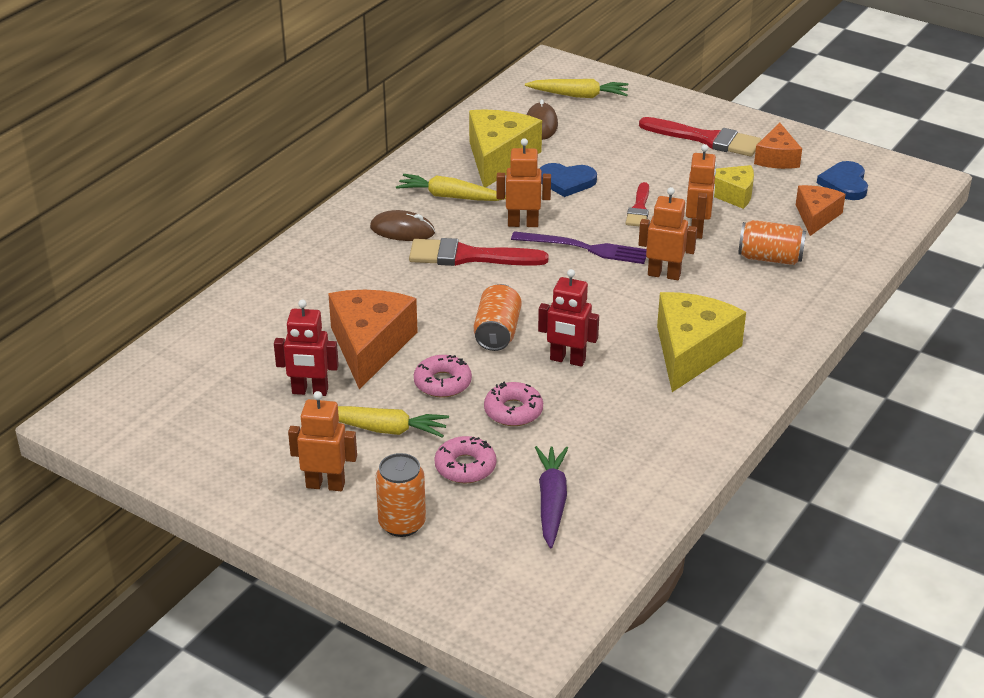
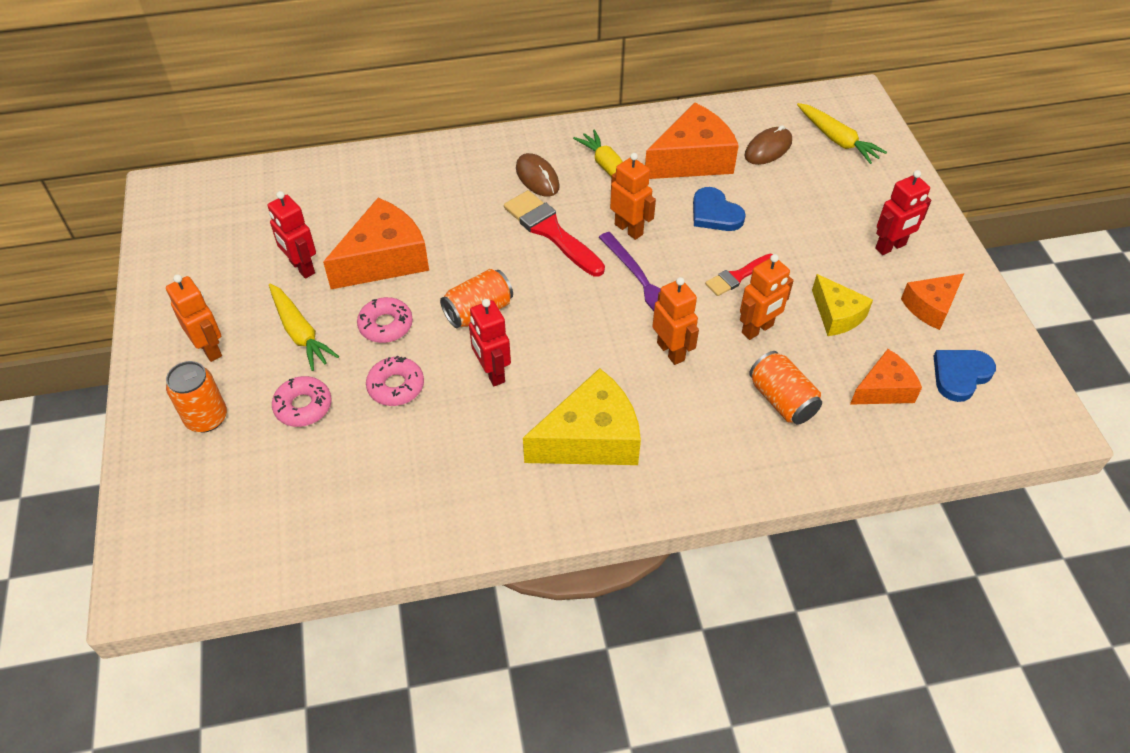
camera: 45 degrees right, 15 degrees up
yellow cheese [469,109,542,188] -> orange cheese [645,102,739,179]
purple carrot [535,446,568,548] -> none
red brush [639,117,762,157] -> red robot [875,170,931,255]

